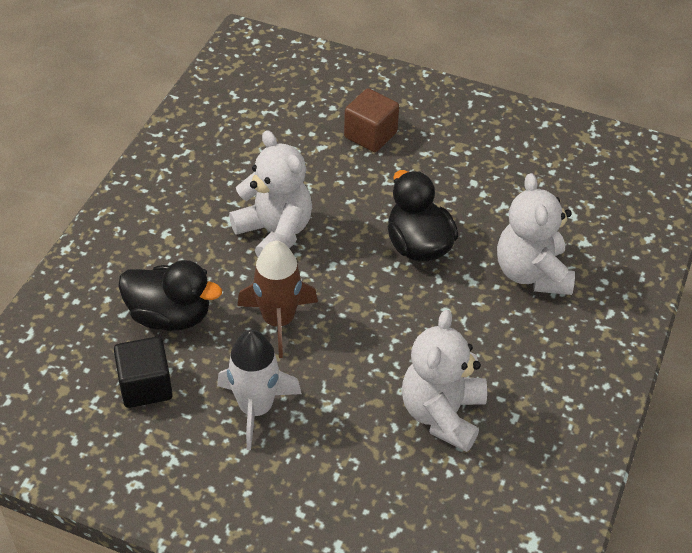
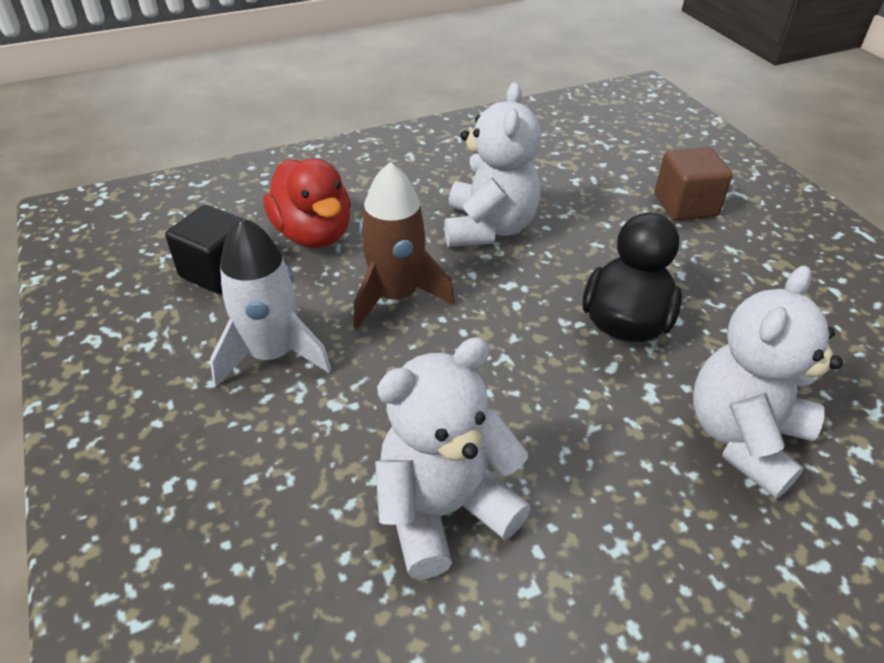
camera: 45 degrees right, 5 degrees down
black duck [118,260,222,331] -> red duck [263,158,351,248]

